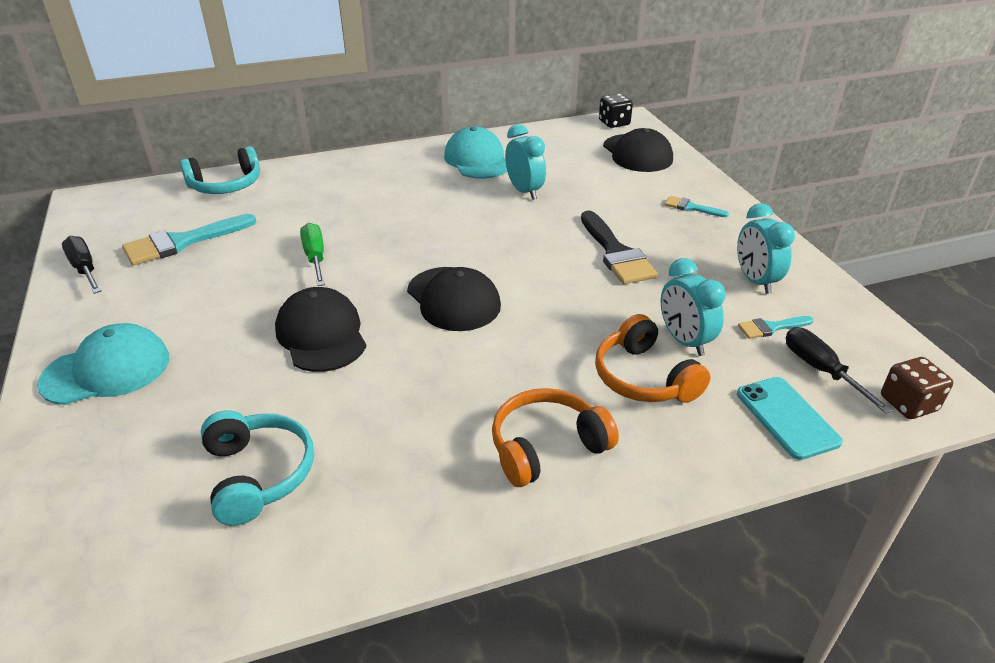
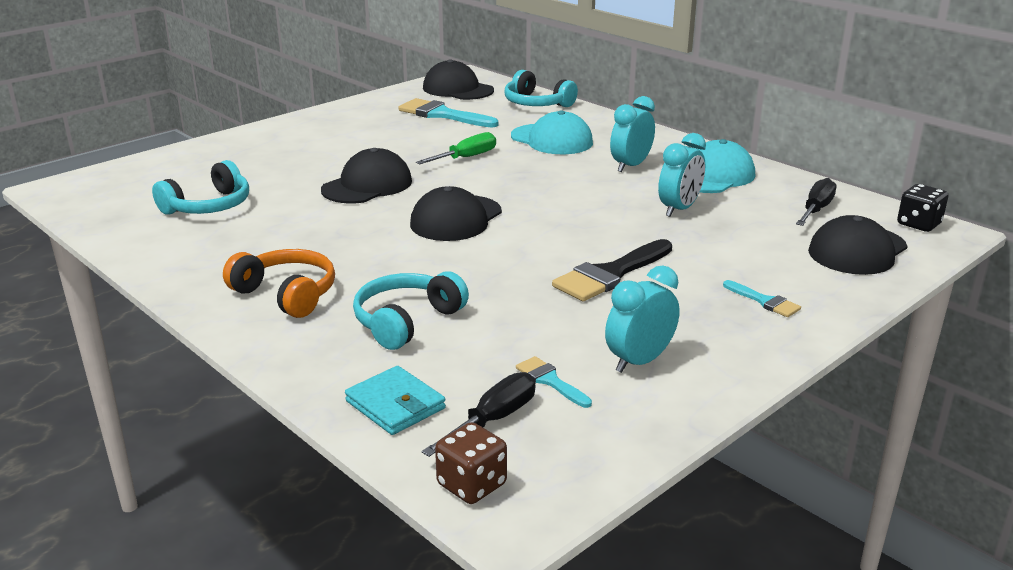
camera: 65 degrees right, 10 degrees down
turquoise cap [37,323,169,405] -> turquoise cap moved to [511,110,593,154]
black screwdriver [62,236,101,294] -> black screwdriver moved to [796,178,837,226]
orange headphones [595,314,710,403] -> turquoise headphones [353,271,469,350]
turquoise clock [661,258,726,356] -> turquoise clock moved to [610,96,655,172]
turquoise brush [665,196,729,217] -> turquoise brush turned 135 degrees clockwise [723,280,801,317]
turquoise phone [737,377,843,460] -> turquoise wallet [345,366,446,435]
none -> black cap [423,59,494,100]

